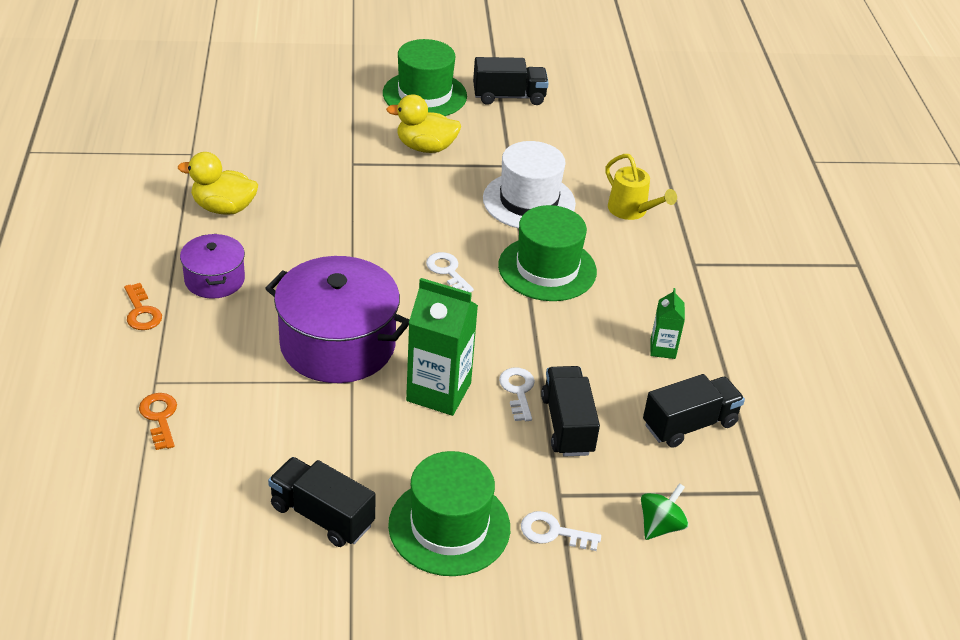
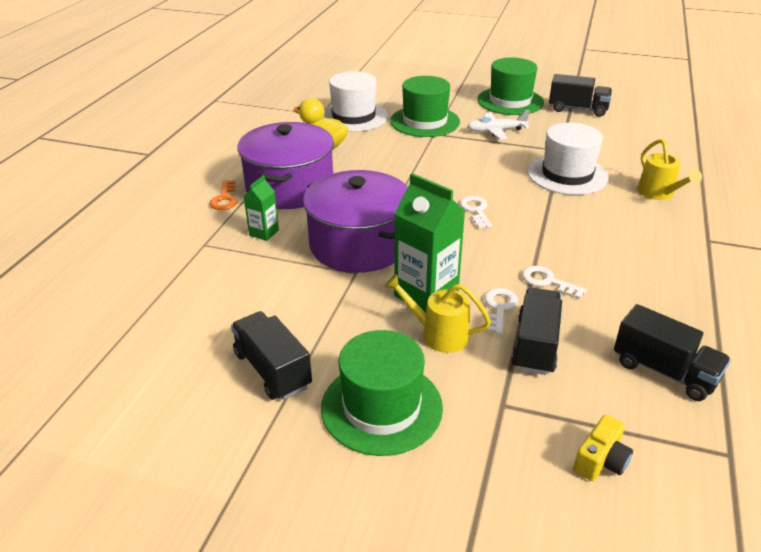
camera: 25 degrees right, 5 degrees down
orange key [139,393,177,450] -> none
purple pot [180,234,245,299] -> purple pot [238,122,334,209], size x1.85
yellow duck [386,94,461,153] -> white plane [467,110,530,139]
green hat [498,205,597,301] -> green hat moved to [390,76,460,137]
white key [521,511,601,551] -> white key moved to [522,266,587,299]
green spinning top [641,483,689,540] -> yellow camera [573,414,633,481]
black truck [643,374,745,448] -> black truck turned 45 degrees clockwise [614,304,731,401]
green carton [650,288,685,359] -> green carton moved to [243,175,279,241]
none -> white hat [323,71,388,132]
none -> yellow watering can [384,274,491,353]

